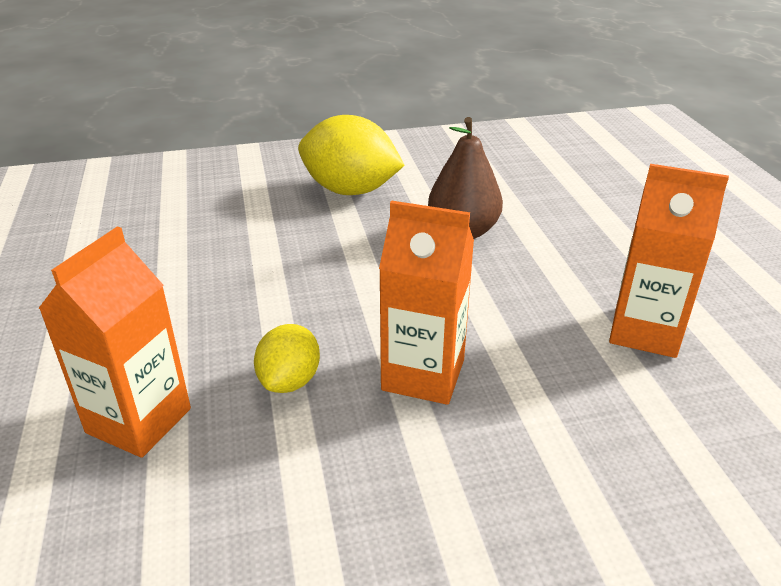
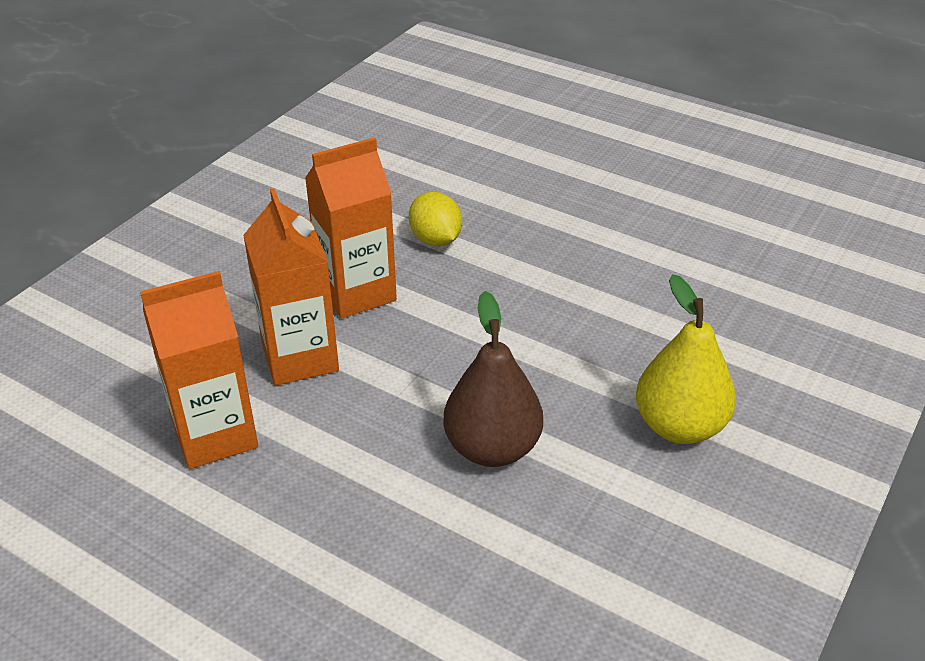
camera: 135 degrees right, 5 degrees up
orange carton [38,226,191,458] -> orange carton moved to [243,188,339,386]
yellow lemon [298,115,405,195] -> yellow pear [636,274,736,444]

